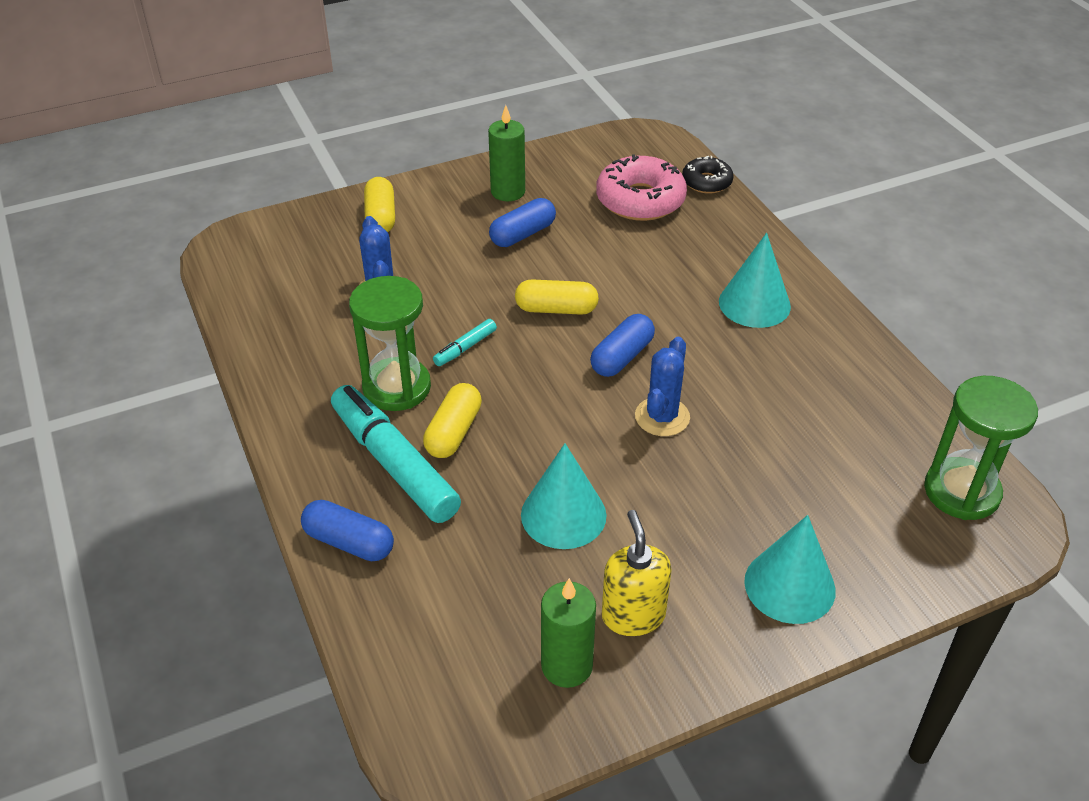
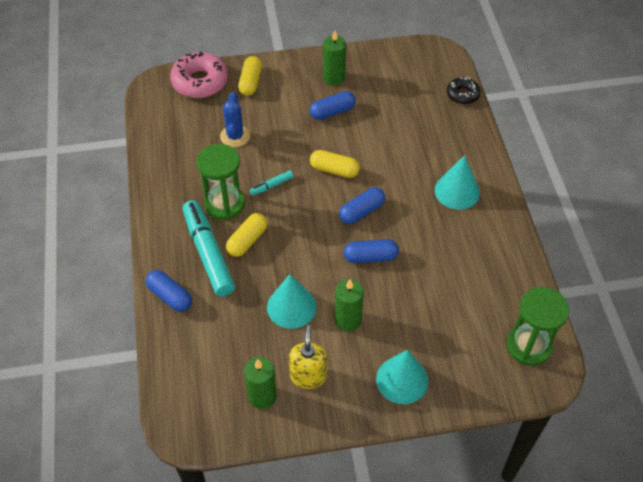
camera: 15 degrees right, 10 degrees up
pink donut [596,154,687,221] -> pink donut moved to [170,52,228,98]
blue cactus [635,337,690,436] -> blue capsule [344,239,399,263]
none -> green candle [335,279,364,331]

